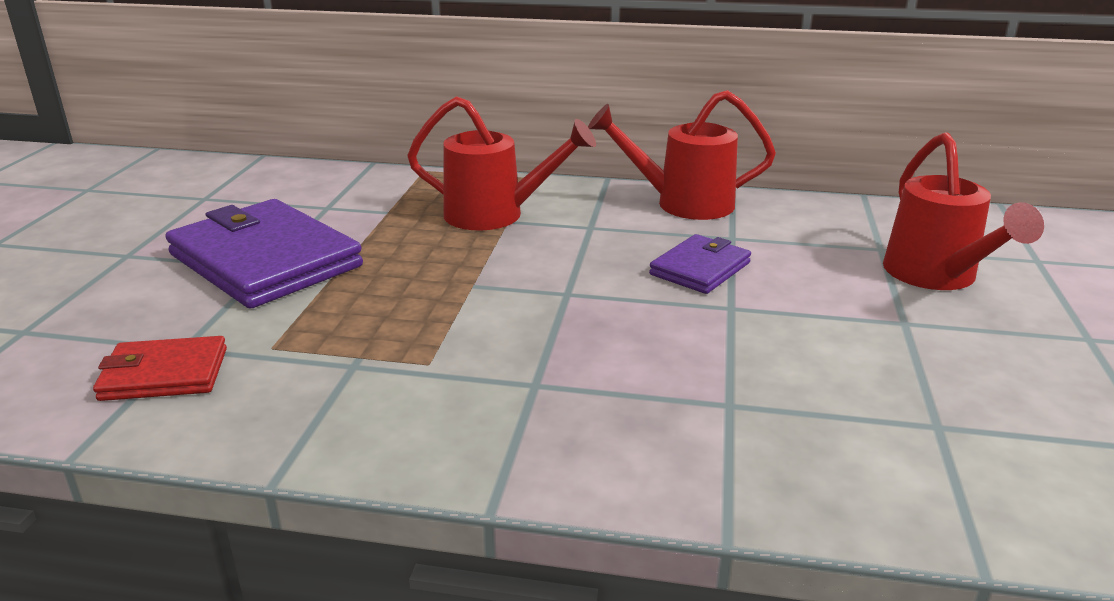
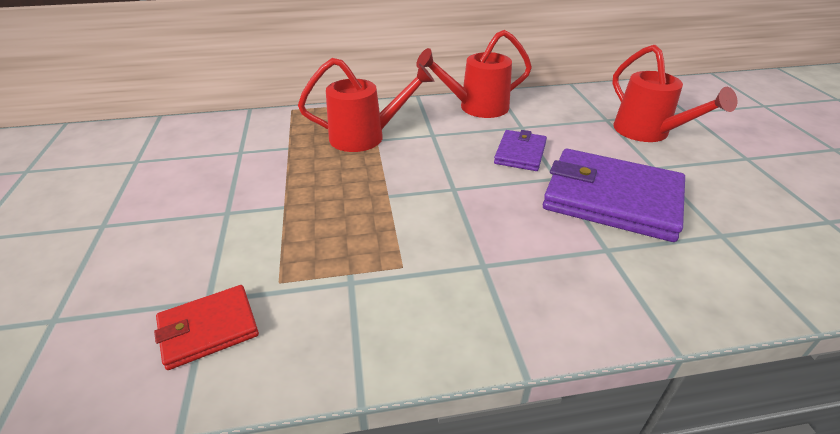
camera: 20 degrees left, 10 degrees up
purple wallet [165,199,363,309] -> purple wallet moved to [543,149,685,242]

